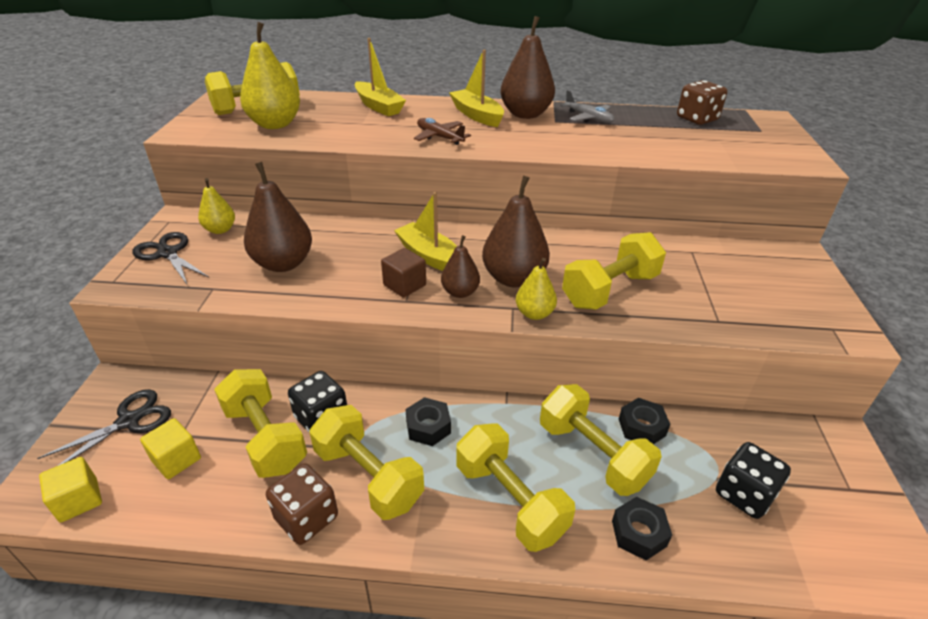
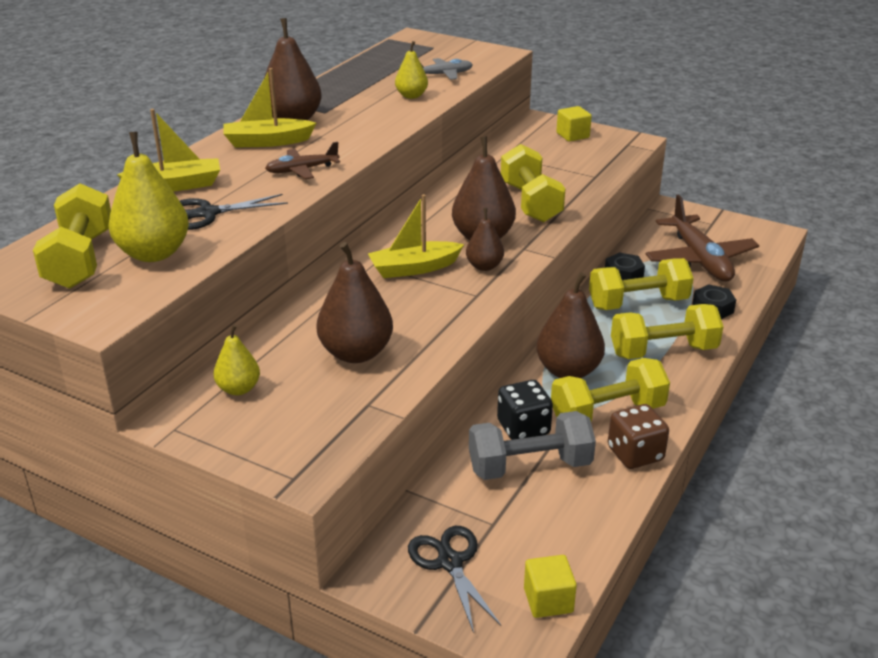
camera: 65 degrees left, 5 degrees down
black scissors [132,232,209,286] -> black scissors moved to [180,194,288,230]
yellow cube [140,418,201,479] -> yellow cube moved to [556,106,592,142]
yellow dumbbell [214,369,307,478] -> grey dumbbell [469,411,596,480]
brown cube [381,248,426,298] -> none
black nut [405,397,451,446] -> brown pear [536,272,605,378]
yellow pear [516,258,557,320] -> yellow pear moved to [395,41,428,99]
grey plane [560,90,615,123] -> grey plane moved to [421,58,473,80]
brown dice [677,80,728,125] -> none
black dice [716,442,791,519] -> brown plane [646,195,759,282]

